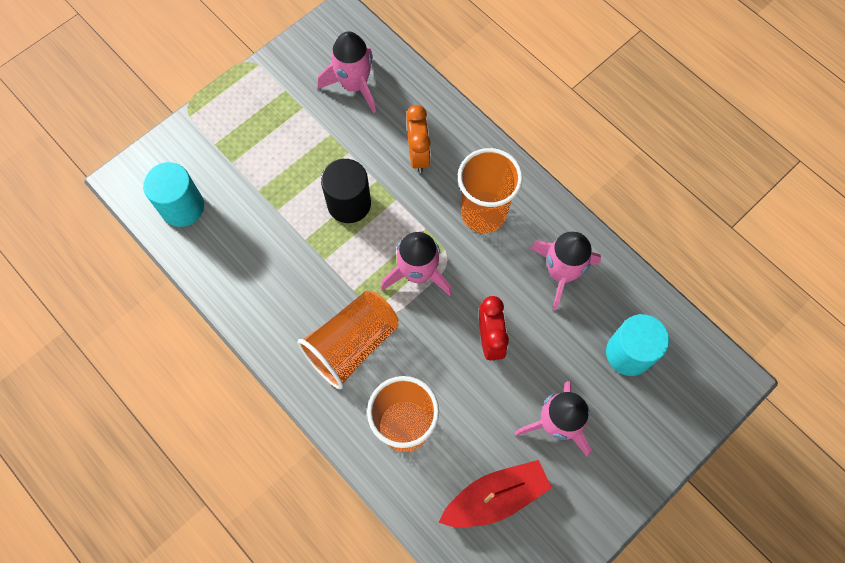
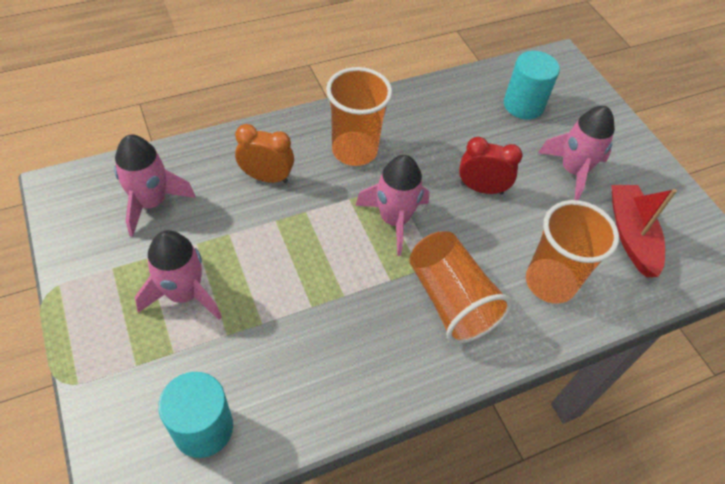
camera: 75 degrees left, 15 degrees down
black cylinder [321,159,371,223] -> none
pink rocket [530,232,601,311] -> pink rocket moved to [135,230,222,320]

